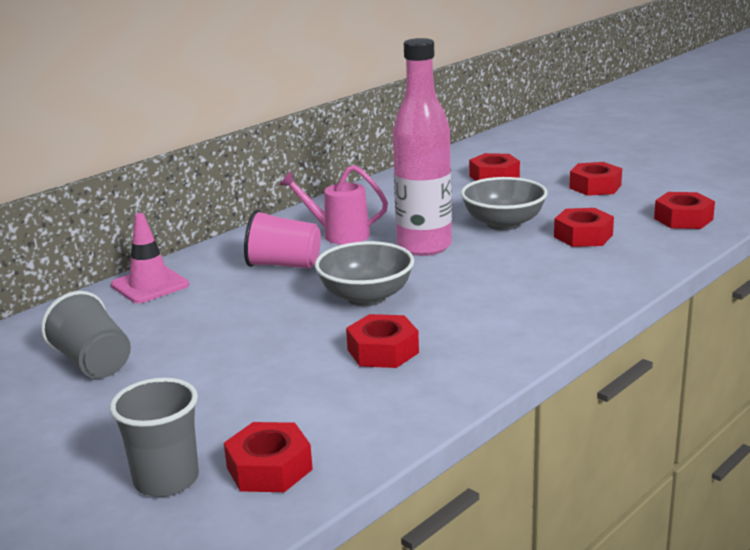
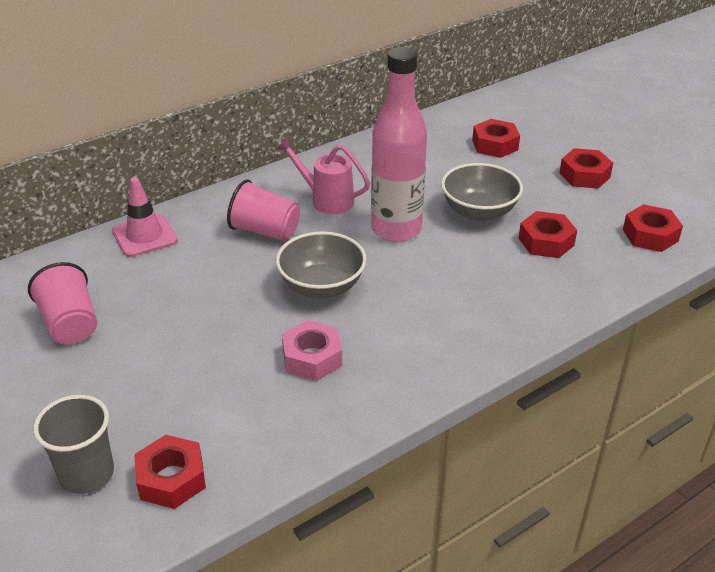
camera: 10 degrees right, 15 degrees up
grey cup [41,291,131,379] -> pink cup [28,262,97,344]
red nut [346,314,419,368] -> pink nut [282,320,342,381]

